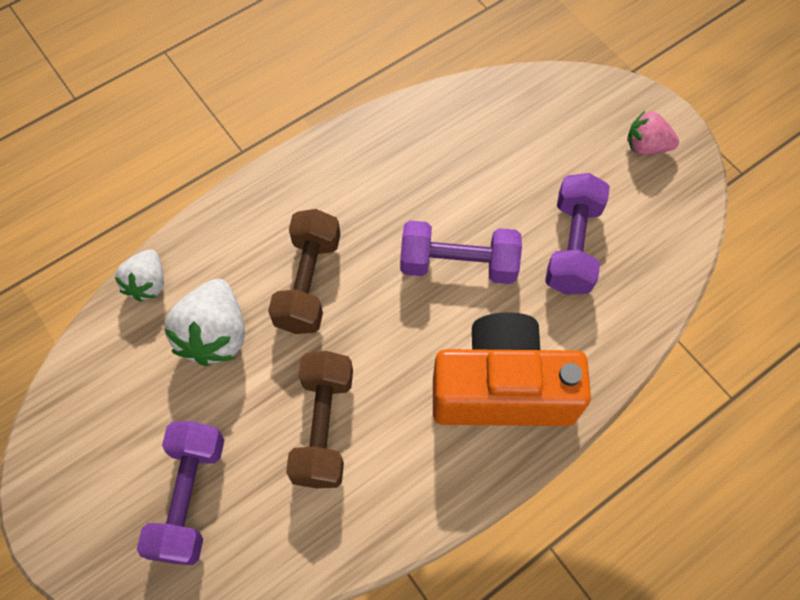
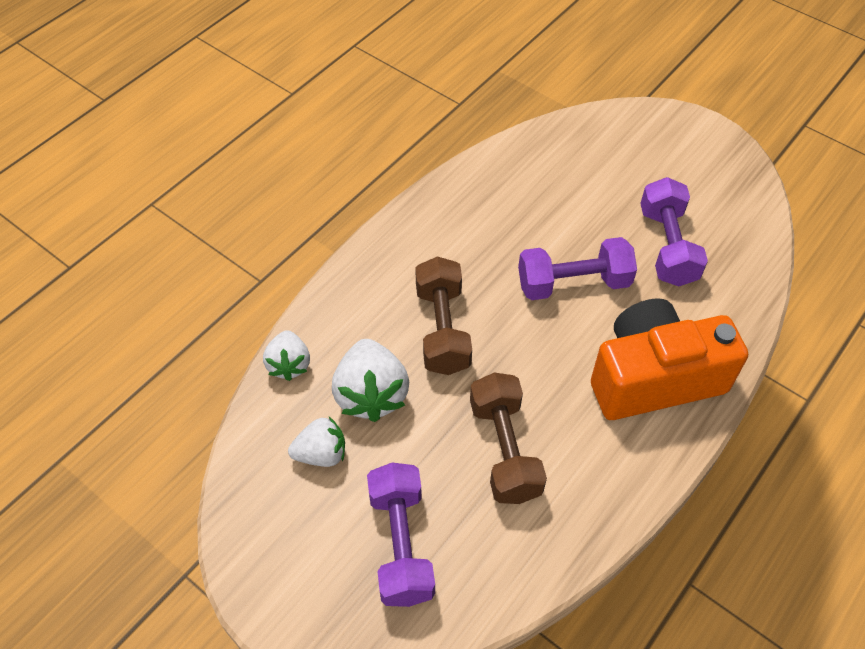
camera: 15 degrees left, 10 degrees down
pink strawberry [627,111,679,155] -> none
none -> white strawberry [288,417,345,467]

